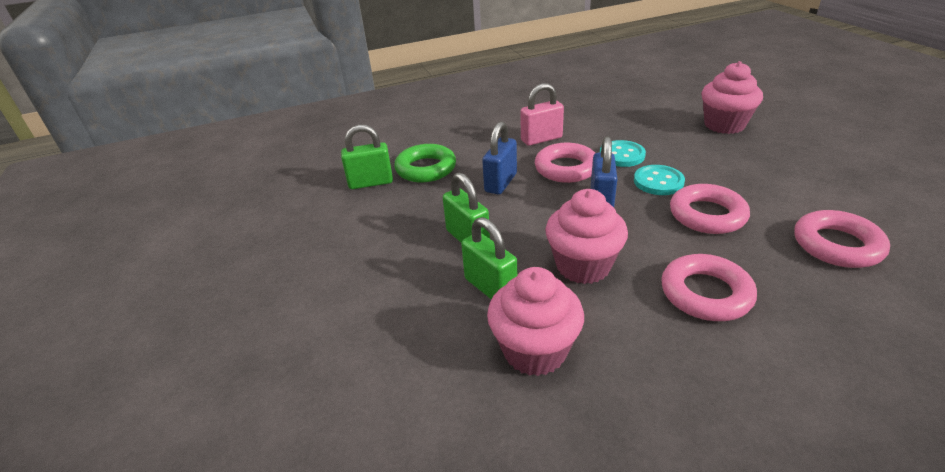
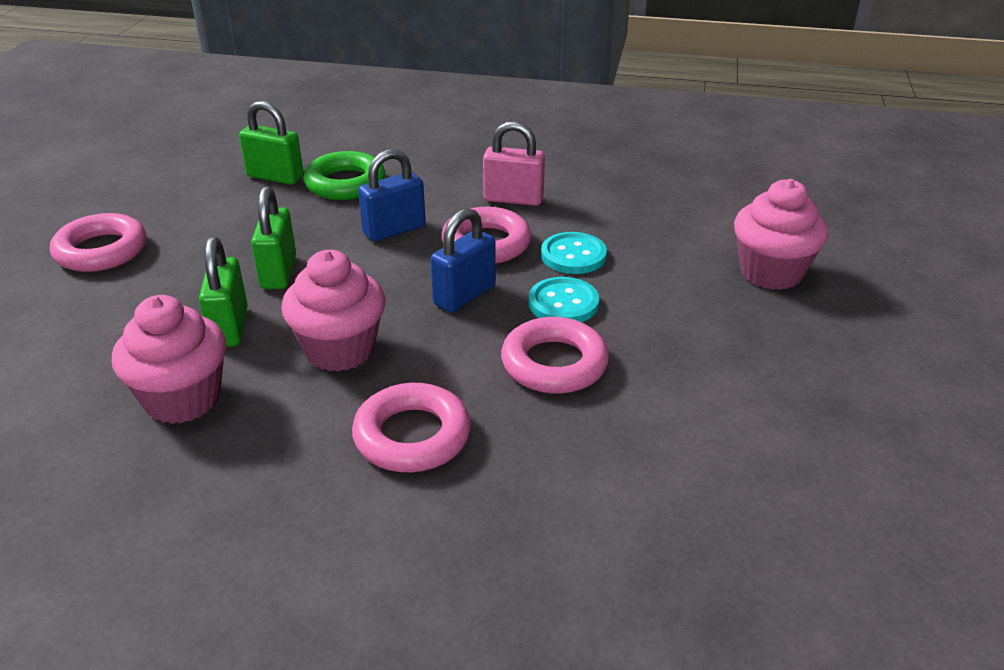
camera: 30 degrees right, 0 degrees up
pink ring [794,210,890,268] -> pink ring moved to [50,213,146,272]

